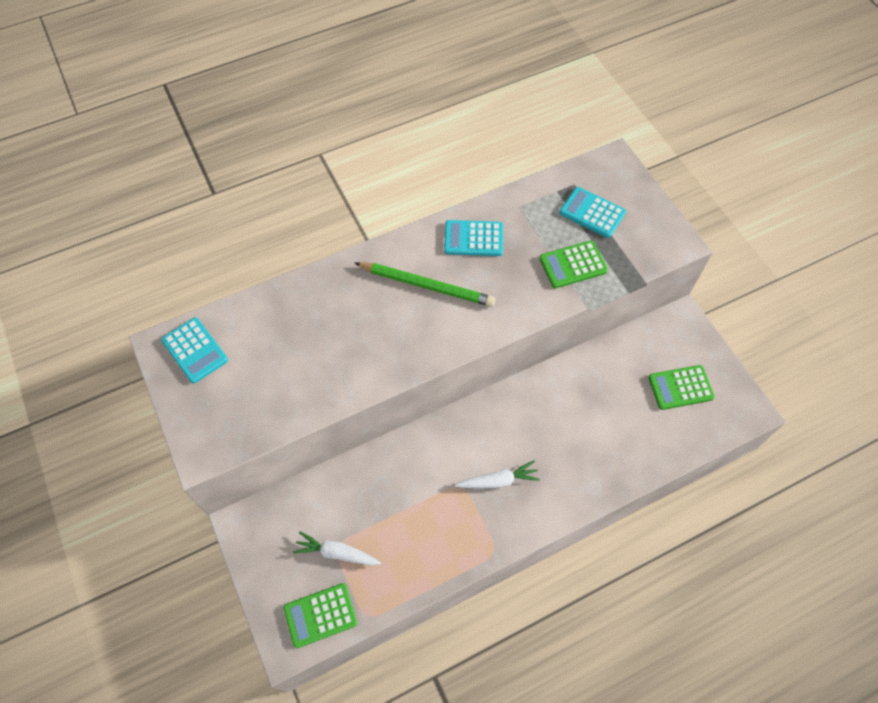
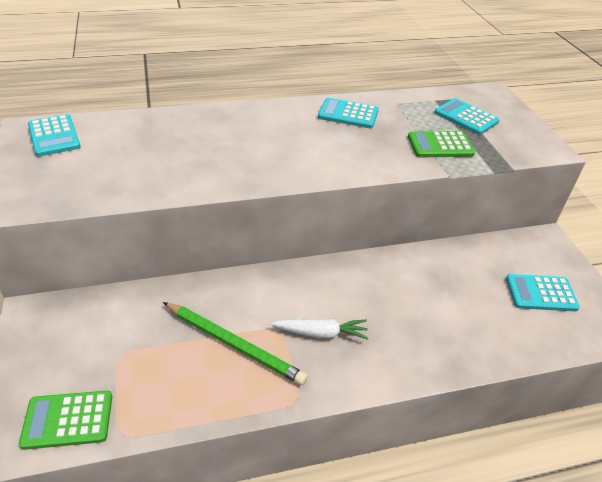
camera: 10 degrees right, 20 degrees down
white carrot [293,531,381,566] -> none
green pencil [355,262,495,307] -> green pencil moved to [163,302,307,385]
green calculator [648,365,715,410] -> turquoise calculator [506,274,580,311]

